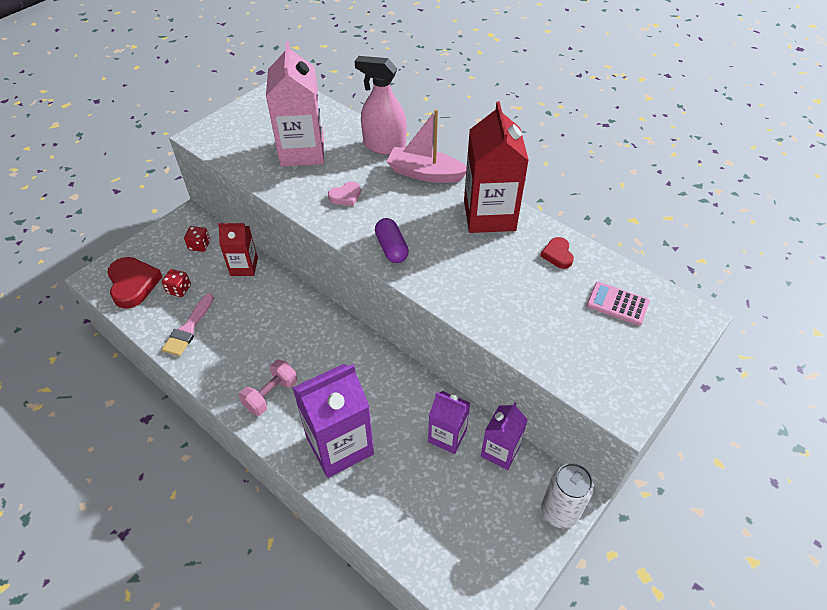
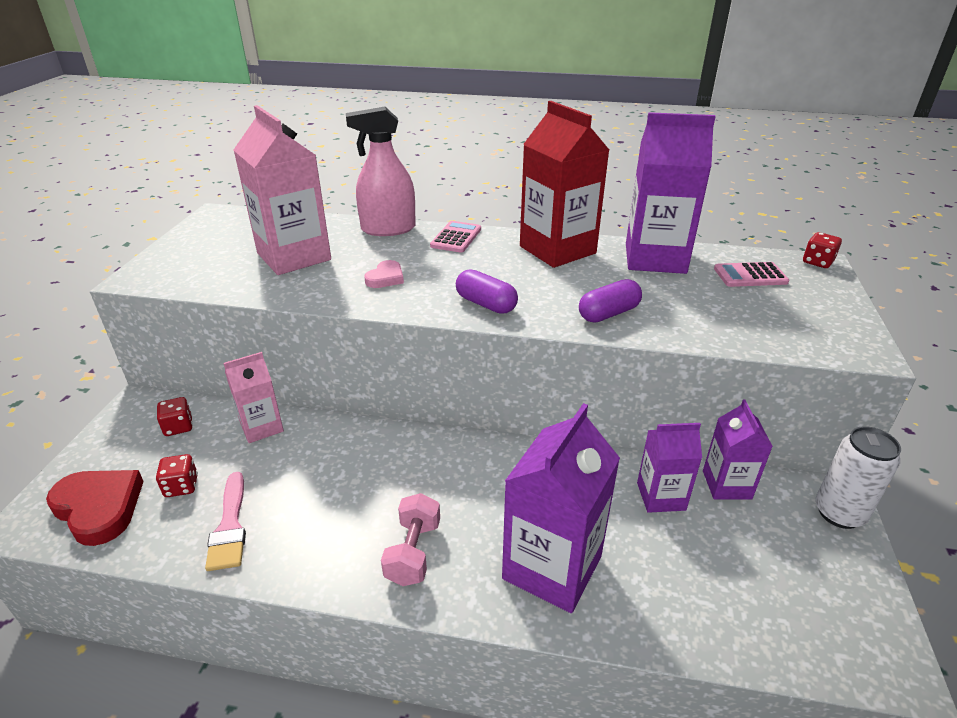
camera: 30 degrees left, 15 degrees down
red carton [218,223,258,276] -> pink carton [223,352,284,443]
pink boat [386,109,467,183] -> pink calculator [430,221,481,253]
red heart [541,237,574,269] -> purple carton [626,112,716,274]
none -> purple capsule [579,279,642,322]
none -> red dice [803,232,842,268]

